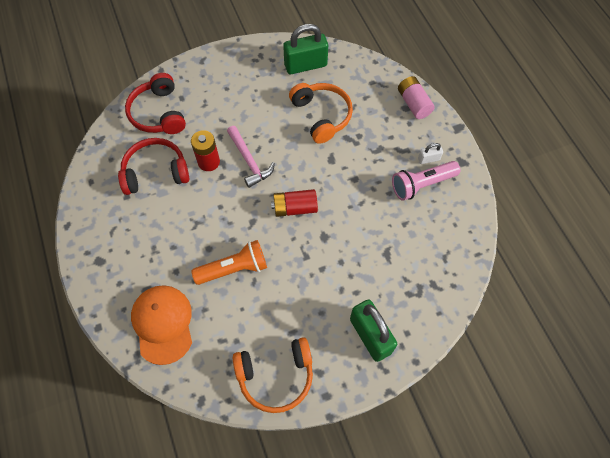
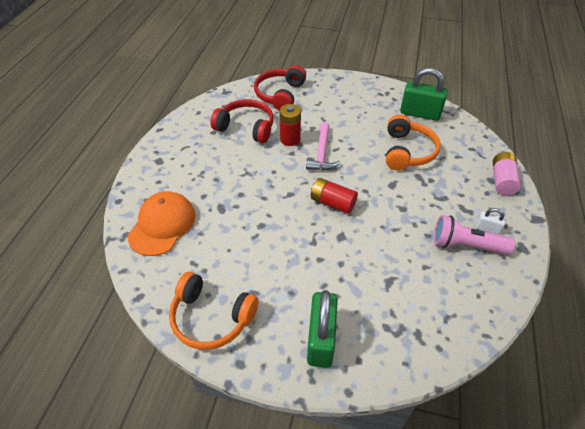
camera: 35 degrees right, 15 degrees down
orange flashlight [191,240,267,285] -> none

